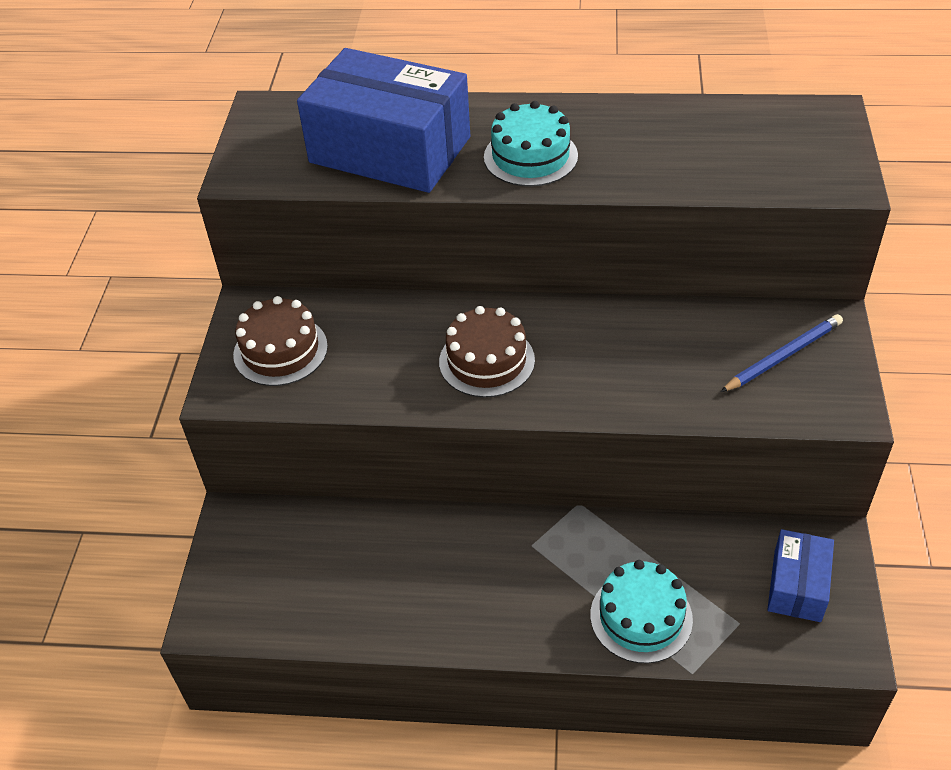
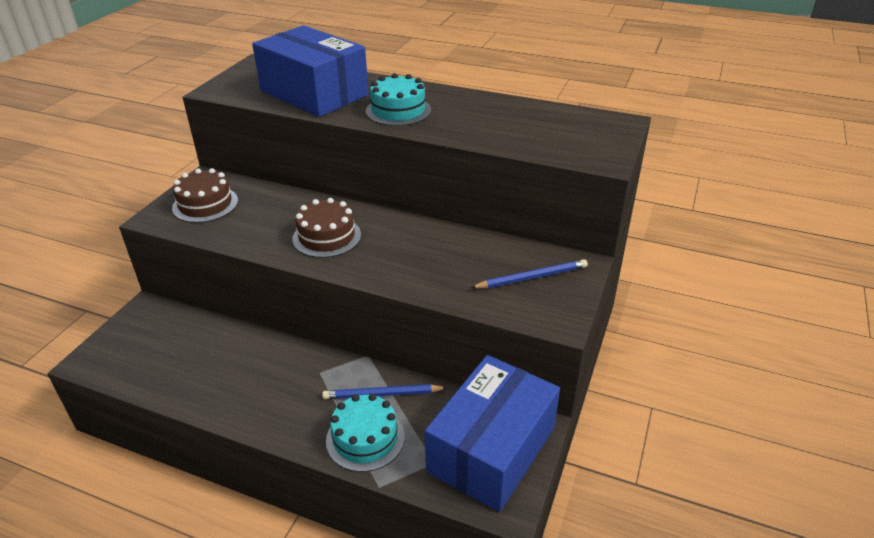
camera: 15 degrees right, 10 degrees down
blue box [767,529,834,622] -> blue box [425,355,560,512], size x2.00
none -> blue pencil [322,384,448,399]

